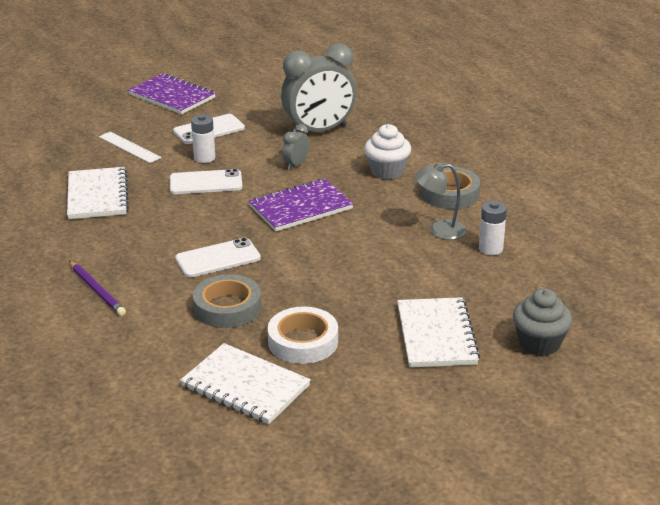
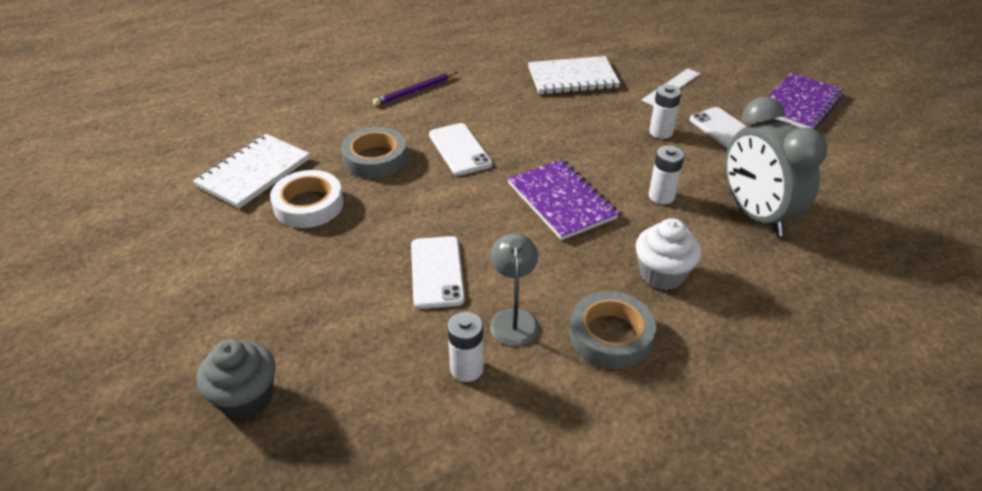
camera: 90 degrees right, 10 degrees up
white phone [170,169,242,194] -> white phone moved to [411,236,465,309]
grey clock [282,124,310,170] -> white battery [649,146,684,204]
white notebook [397,297,480,368] -> none

